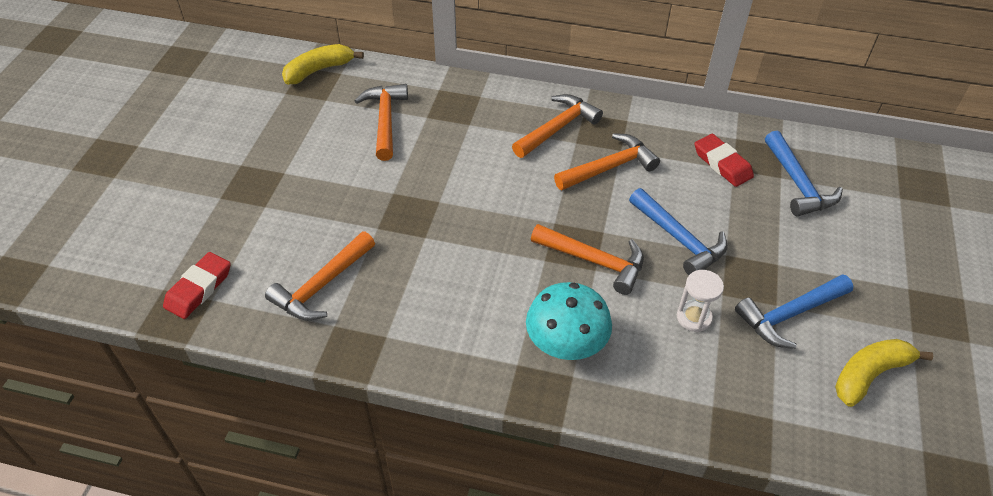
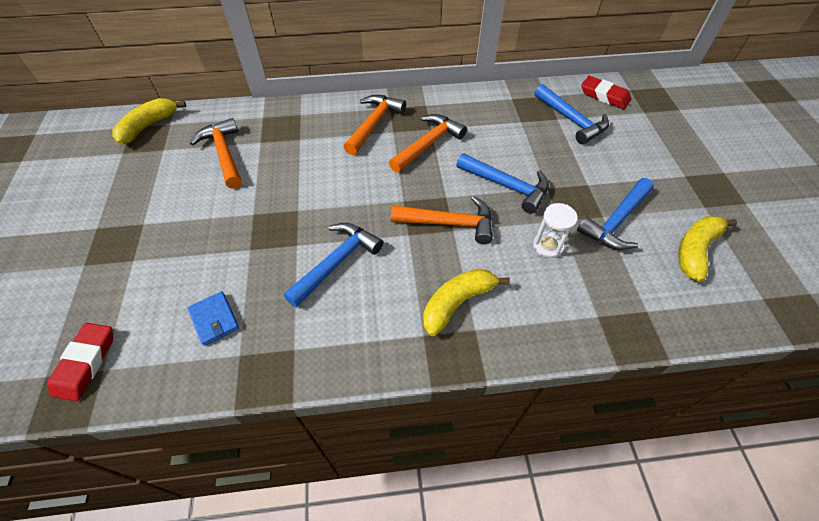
camera: 20 degrees left, 5 degrees up
orange hammer [265,231,375,321] -> blue wallet [188,291,239,346]
turquoise mushroom [526,282,612,360] -> yellow banana [423,269,510,336]
red eraser [694,134,754,187] -> red eraser moved to [581,76,631,109]
none -> blue hammer [283,223,383,308]

